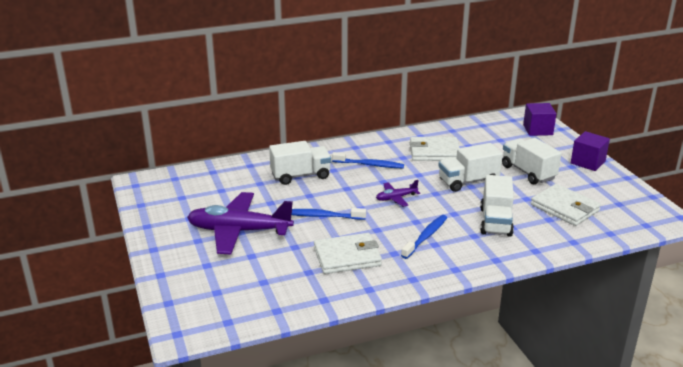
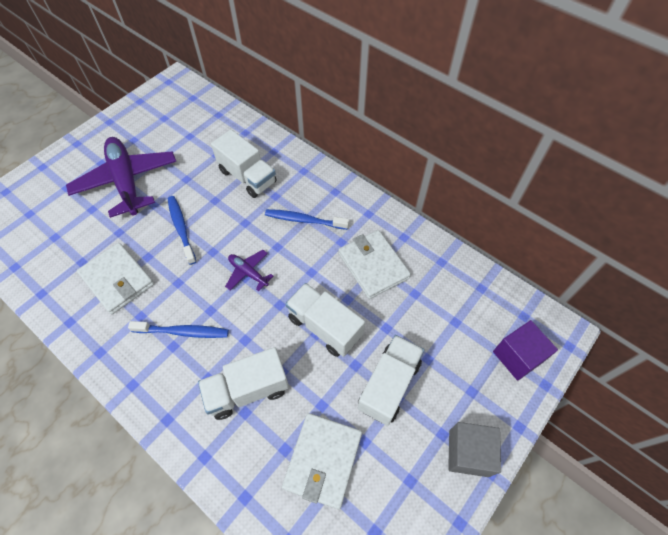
camera: 60 degrees right, 30 degrees up
blue toothbrush [332,152,404,169] -> blue toothbrush turned 120 degrees clockwise [265,209,349,230]
purple cube [571,131,610,171] -> grey cube [448,422,501,477]

